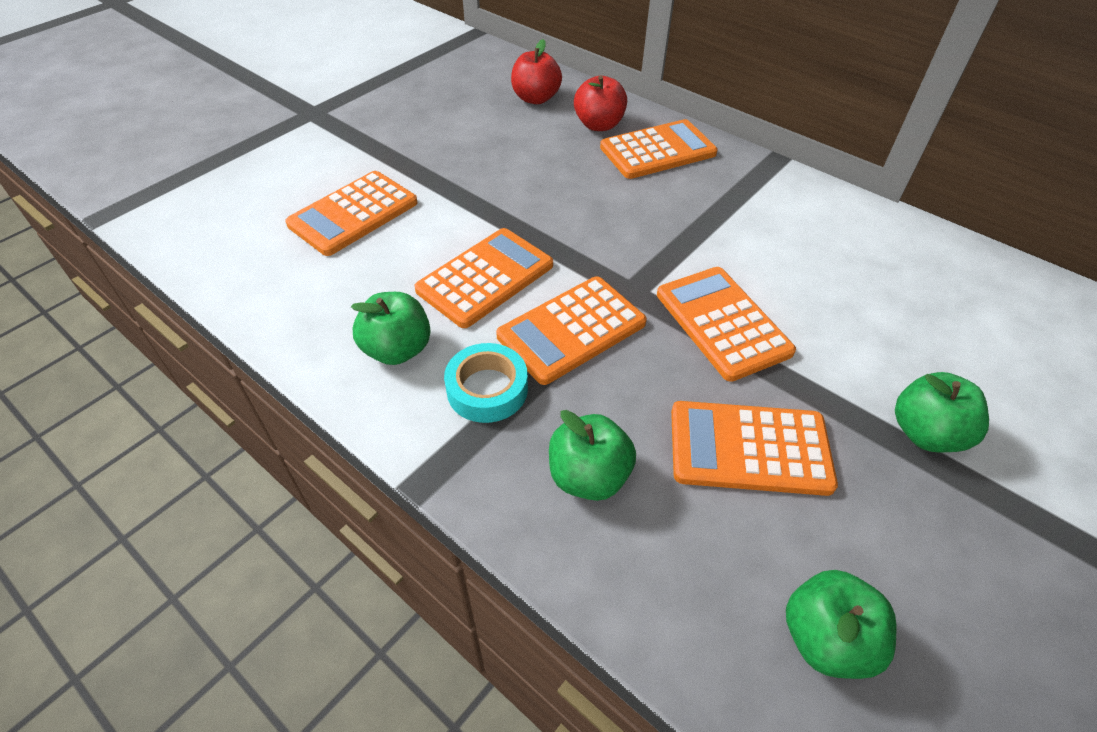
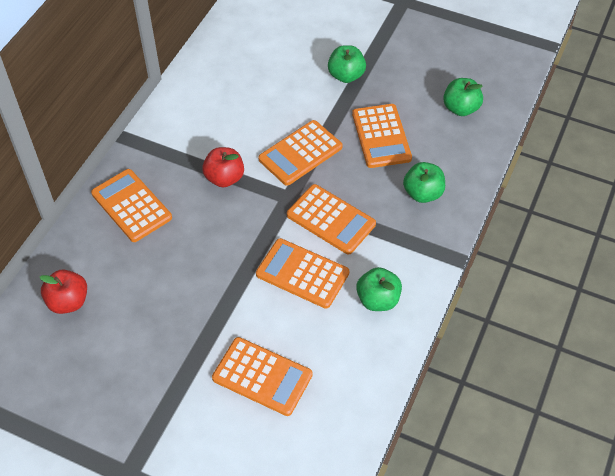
camera: 105 degrees left, 5 degrees up
turquoise tape [444,343,528,423] -> none
red apple [574,76,627,131] -> red apple moved to [202,147,244,187]

